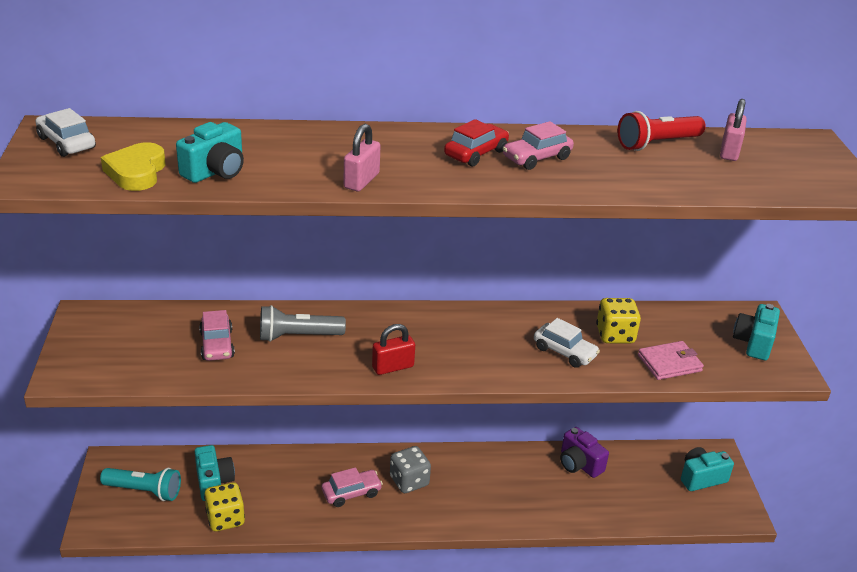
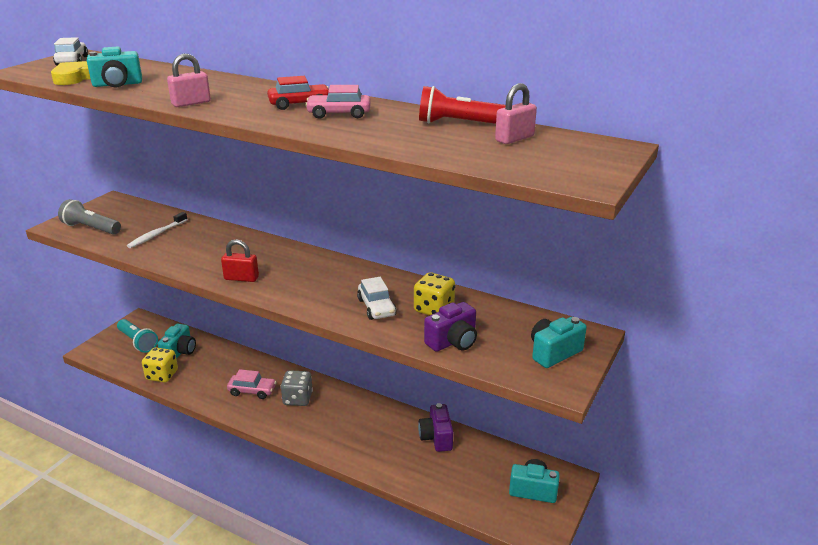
camera: 35 degrees right, 5 degrees down
pink car [199,310,235,361] -> white toothbrush [127,212,188,248]
grey flashlight [260,305,346,342] -> grey flashlight moved to [58,199,121,235]
pink wallet [638,341,704,380] -> purple camera [424,302,477,352]

